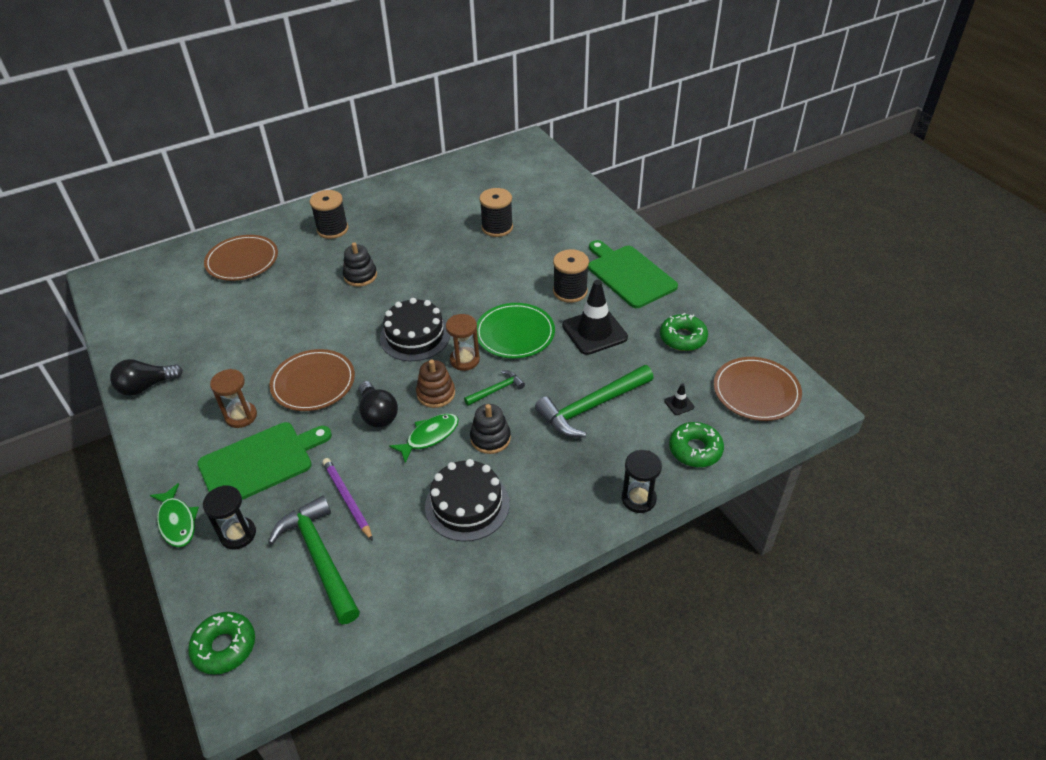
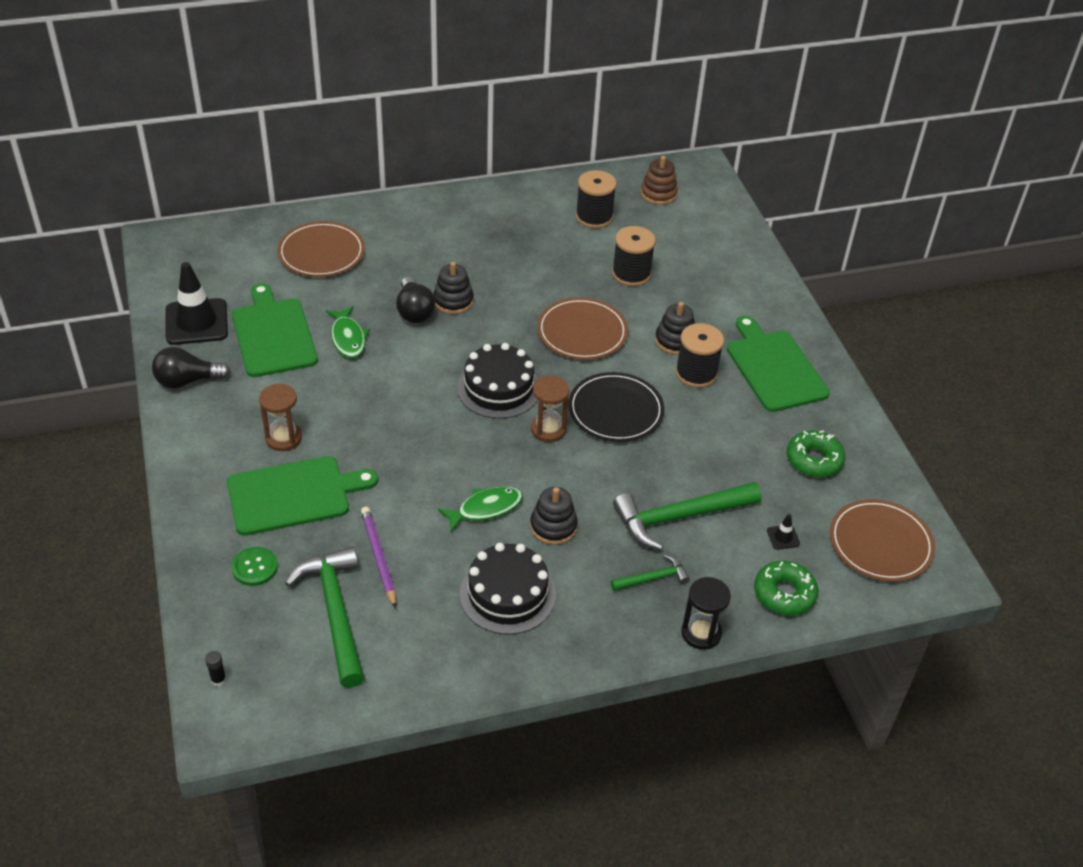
camera: 10 degrees right, 0 degrees up
green fish [149,483,199,547] -> green fish moved to [326,306,370,358]
green donut [188,612,255,675] -> black glue stick [205,651,226,686]
black hourglass [203,485,256,549] -> green button [231,547,278,586]
brown plate [269,349,355,411] -> brown plate moved to [537,297,628,360]
black spool [310,190,348,239] -> black spool moved to [576,170,617,228]
black light bulb [358,381,398,428] -> black light bulb moved to [396,277,436,323]
brown stacking toy [416,360,455,408] -> brown stacking toy moved to [641,156,678,205]
green hammer [464,370,525,406] -> green hammer moved to [611,554,690,591]
green plate [477,303,555,358] -> black plate [568,372,664,442]
black traffic cone [562,280,628,355] -> black traffic cone moved to [166,262,228,345]
none -> green cutting board [232,283,318,377]
none -> black stacking toy [655,302,695,355]

